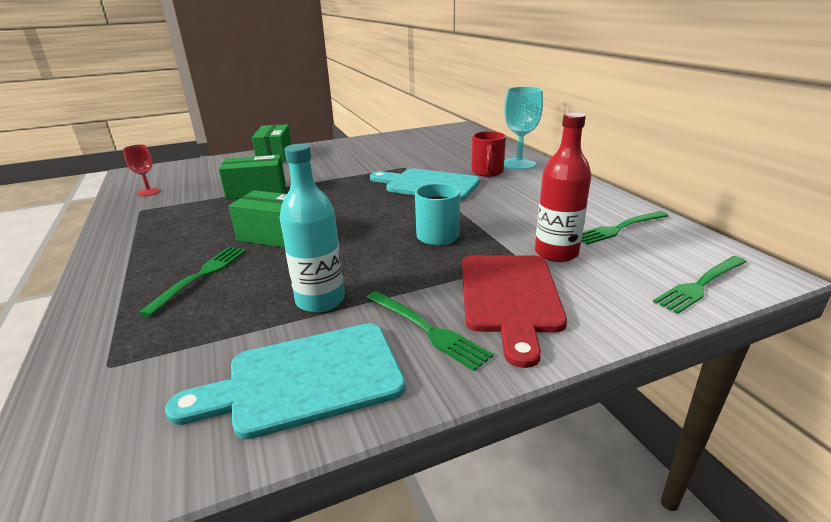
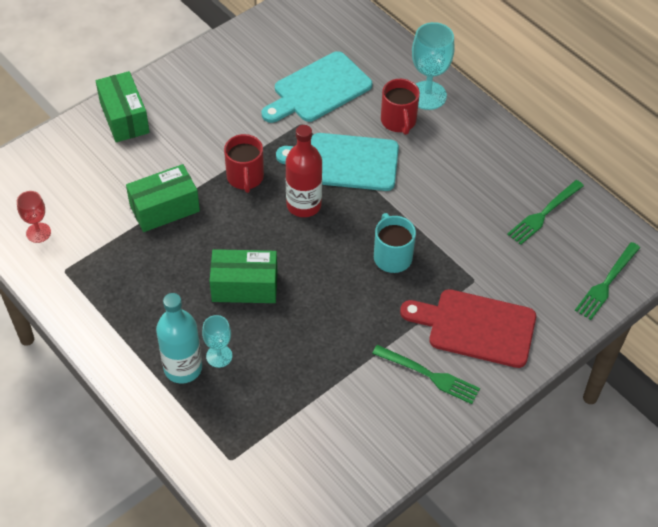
camera: 20 degrees left, 25 degrees up
green fork [139,247,246,317] -> turquoise goblet [202,315,232,368]
turquoise cutting board [165,323,406,440] -> turquoise cutting board moved to [262,51,372,123]
turquoise bottle [280,144,345,313] -> turquoise bottle moved to [156,293,202,384]
red cutting board [462,255,567,368] -> red cutting board turned 120 degrees clockwise [400,289,536,368]
red bottle [535,112,591,262] -> red bottle moved to [286,125,322,217]
none -> red mug [224,134,264,193]

